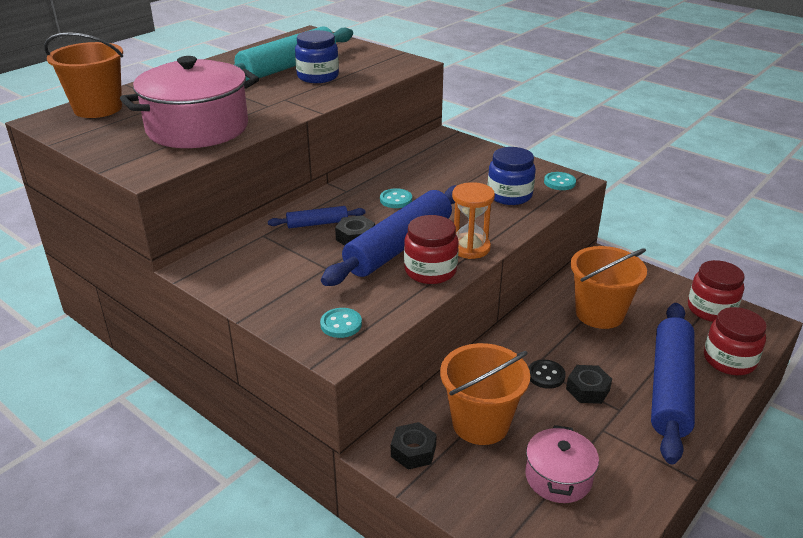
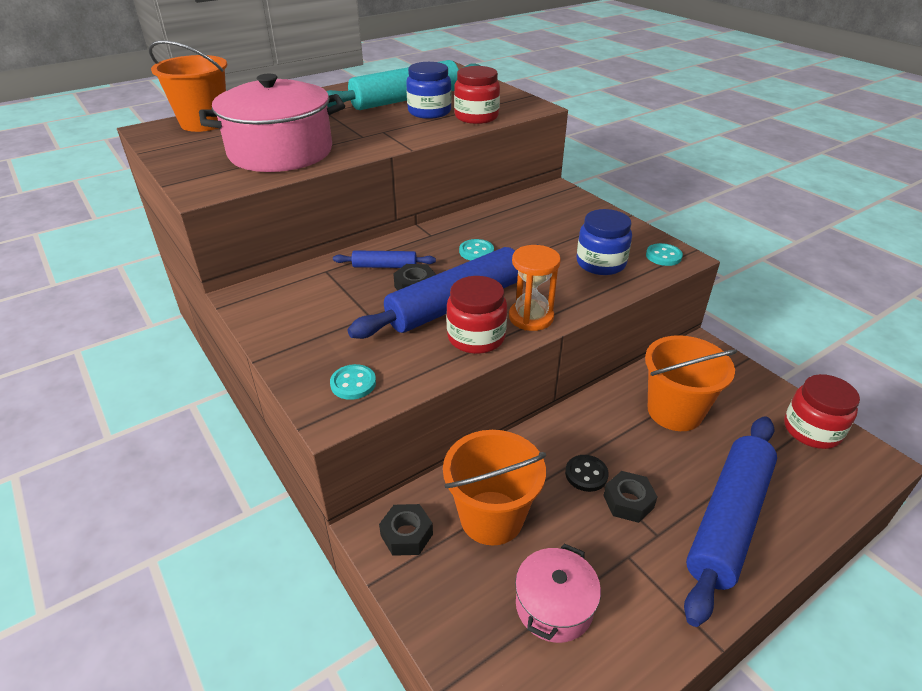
camera: 15 degrees right, 5 degrees up
red jar [704,307,767,375] -> red jar moved to [454,66,500,124]

